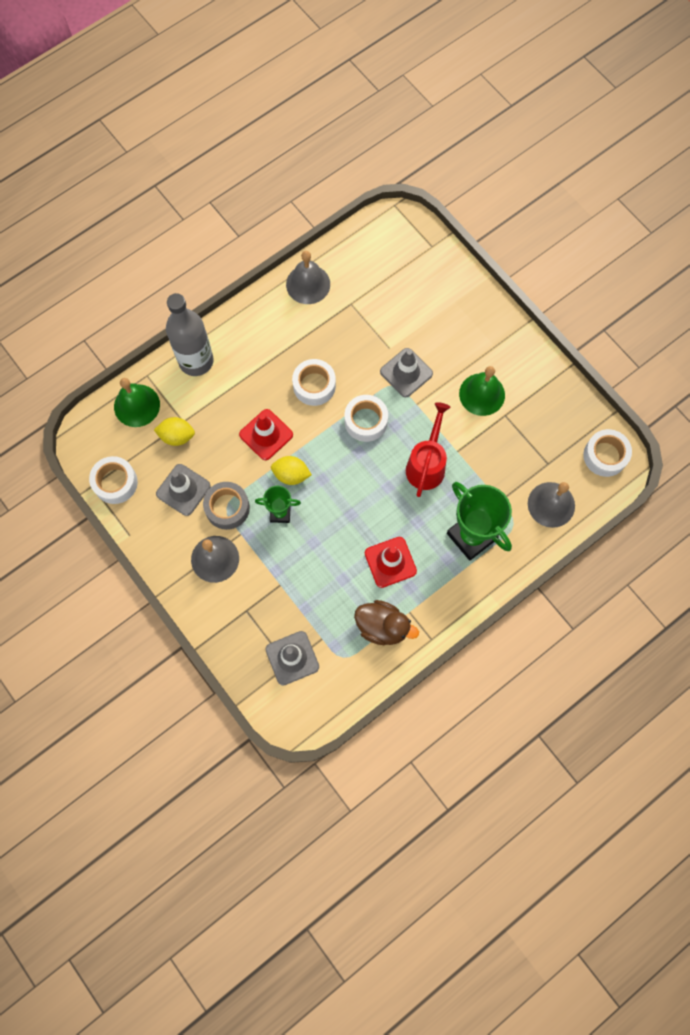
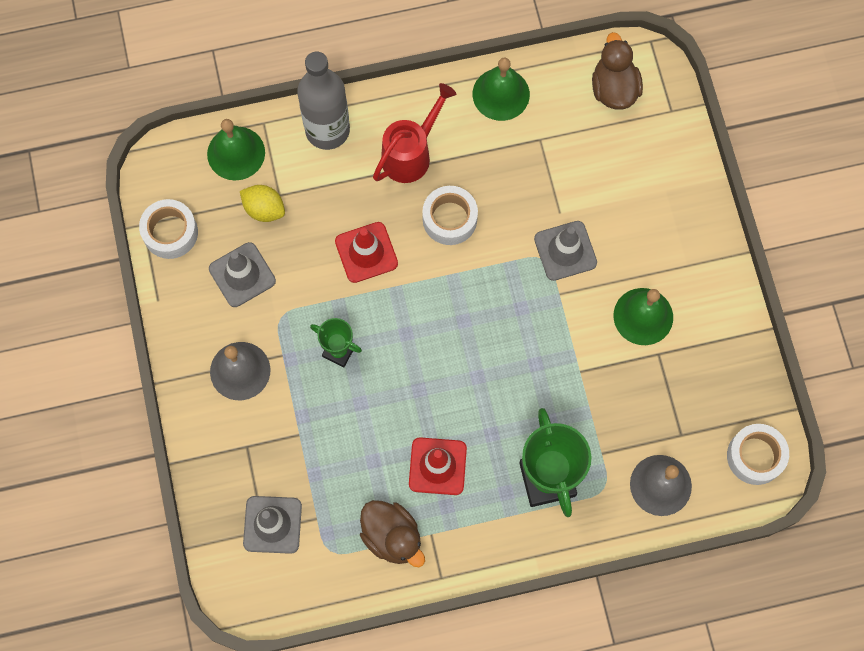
camera: 25 degrees right, 0 degrees up
grey tape [203,482,250,530] -> none
yellow lemon [271,456,312,485] -> none
grey bell [286,251,330,304] -> green bell [473,58,530,121]
white tape [345,395,388,442] -> none
red watering can [406,402,450,497] -> red watering can moved to [373,83,456,183]
none -> brown duck [592,32,643,110]

